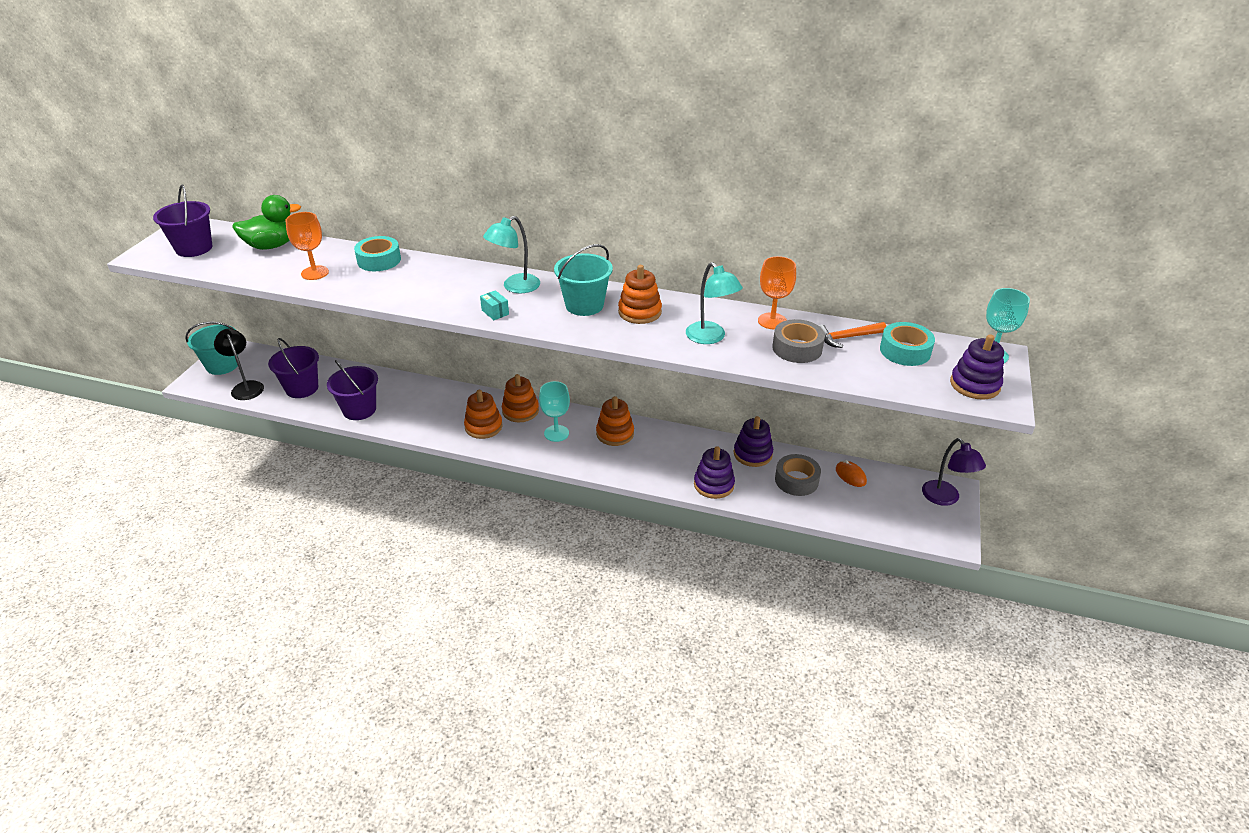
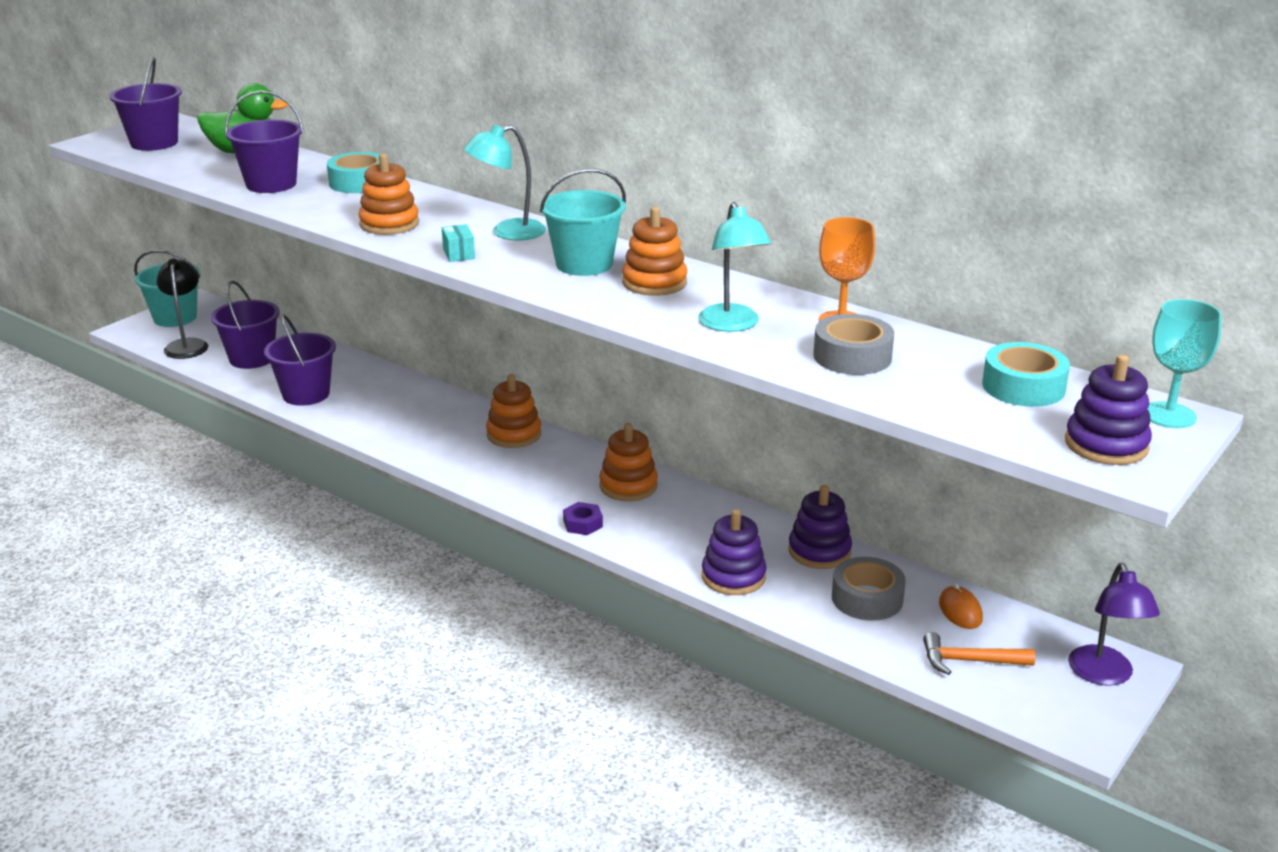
camera: 20 degrees right, 10 degrees down
orange goblet [286,212,329,280] -> purple bucket [225,91,304,193]
orange stacking toy [464,390,502,439] -> orange stacking toy moved to [358,153,419,235]
turquoise goblet [539,381,570,442] -> none
orange hammer [818,322,886,348] -> orange hammer moved to [923,632,1035,675]
none -> purple nut [563,502,603,535]

